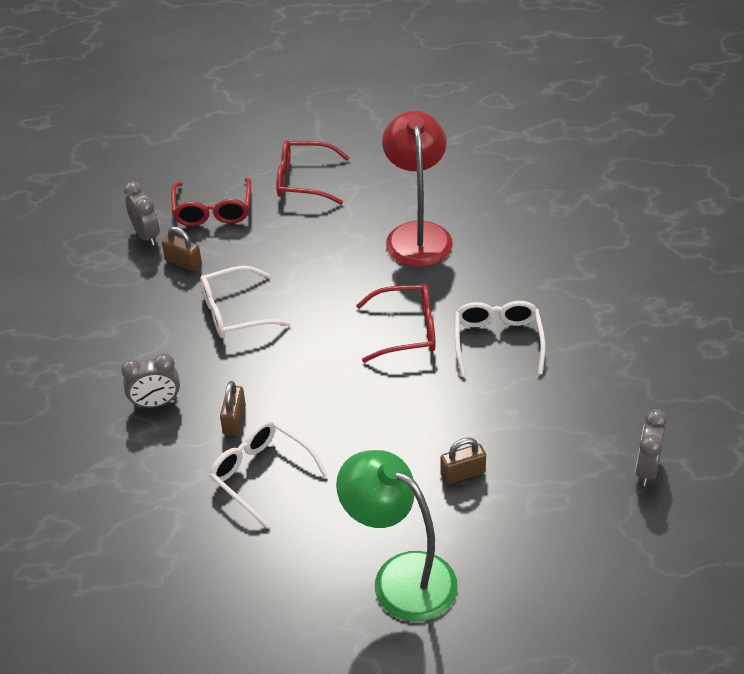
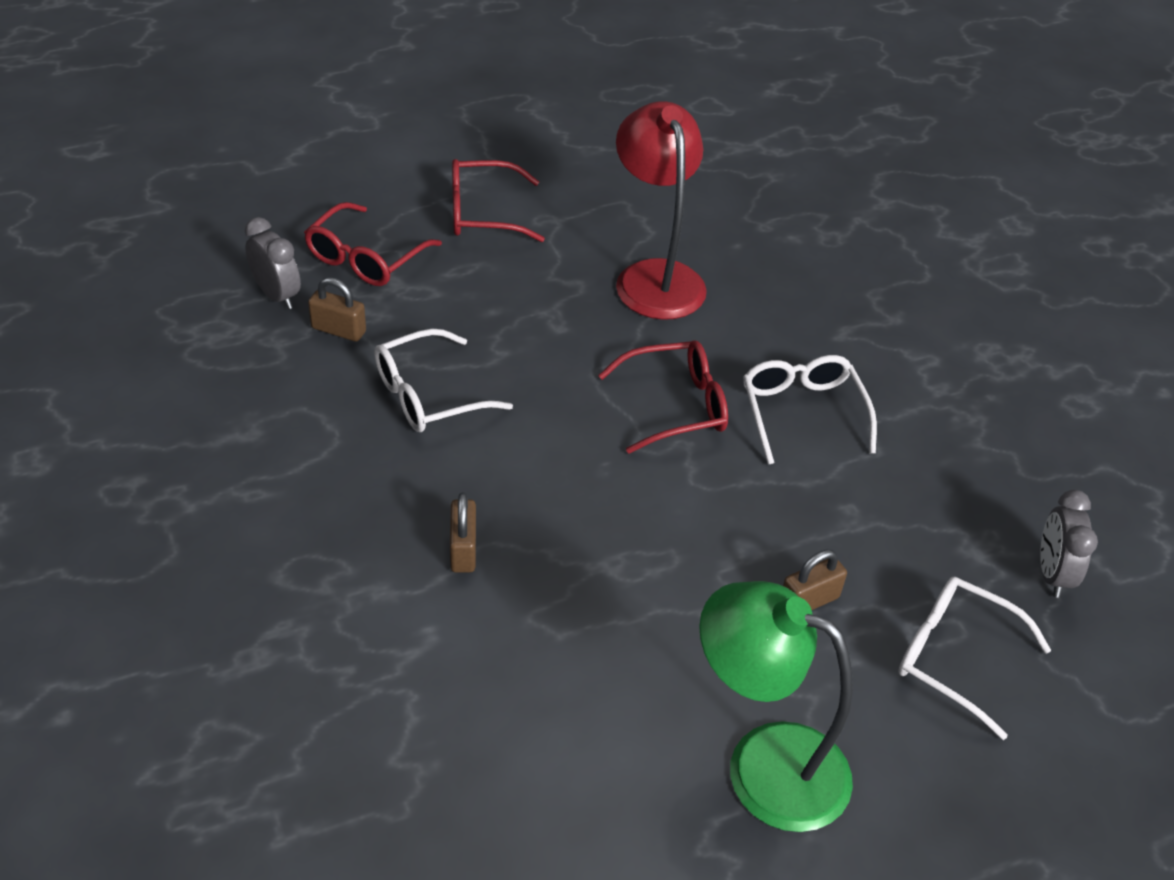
camera: 15 degrees left, 0 degrees up
grey clock [121,353,180,408] -> none
red glasses [171,178,251,226] -> red glasses turned 45 degrees clockwise [304,202,442,286]
white glasses [209,421,328,528] -> white glasses moved to [898,577,1051,740]

